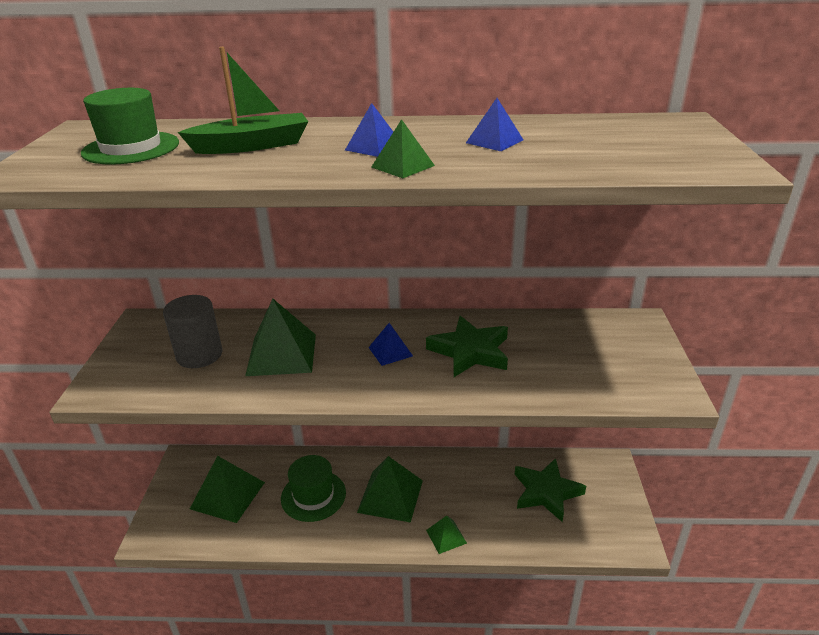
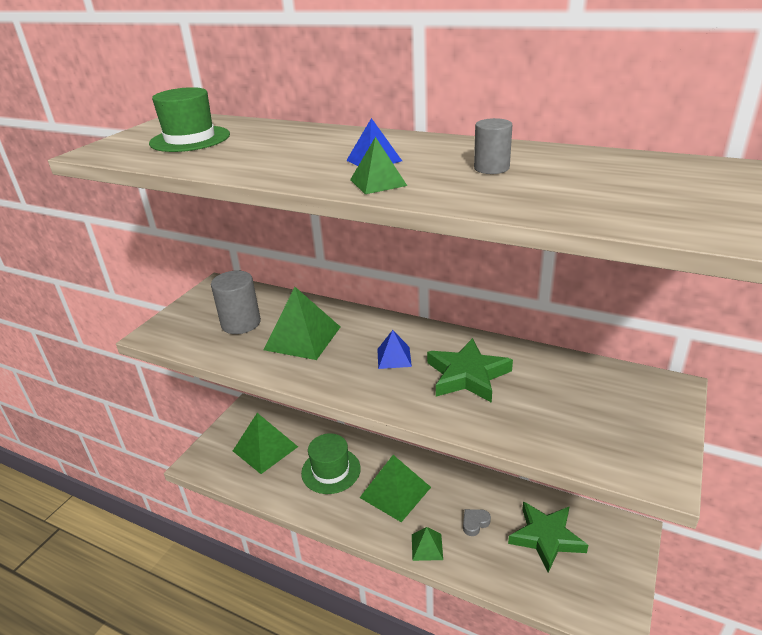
camera: 25 degrees right, 0 degrees up
green boat [178,47,308,154] -> none
blue pyramid [466,98,523,151] -> grey cylinder [474,118,512,174]
none -> grey heart [463,509,491,536]

